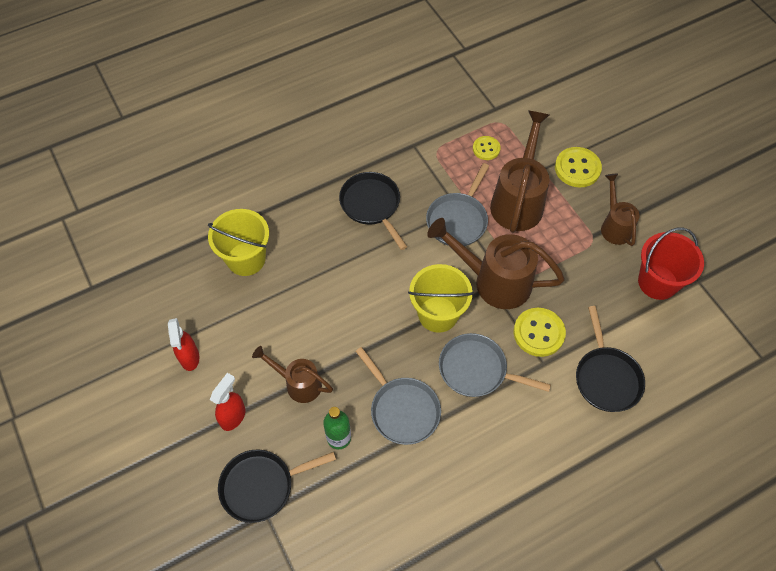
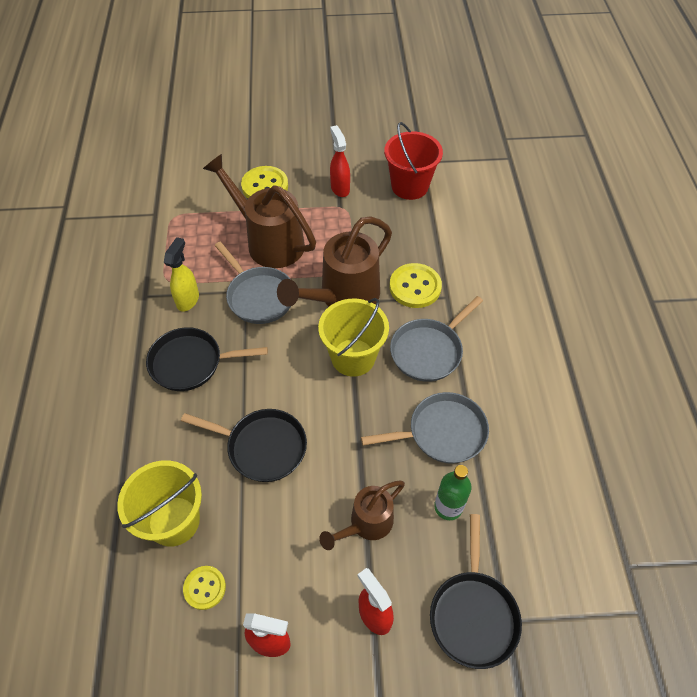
camera: 65 degrees left, 5 degrees down
yellow button [473,136,501,160] -> yellow button moved to [183,566,226,610]
black pan [576,306,645,412] -> black pan moved to [181,409,307,482]
brown watering can [601,174,640,246] -> red spray bottle [330,125,350,197]
none -> yellow spray bottle [164,237,199,312]

